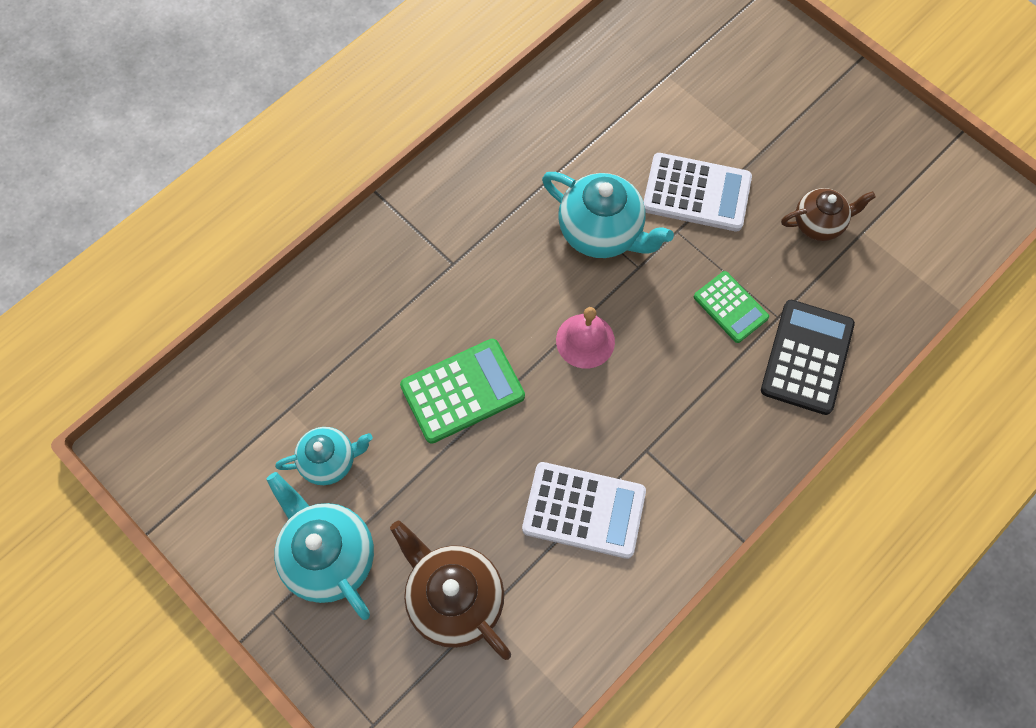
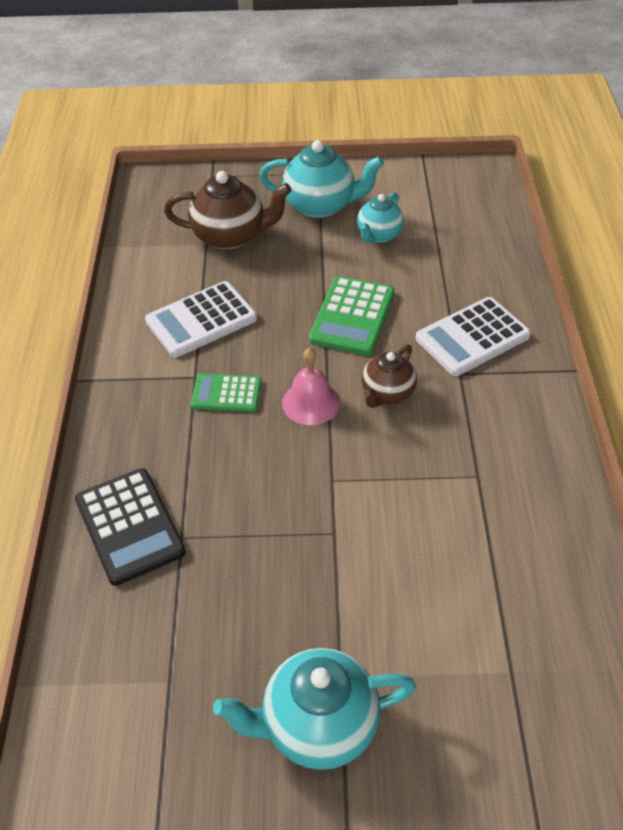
camera: 135 degrees right, 20 degrees down
turquoise teapot [542,172,674,258] -> turquoise teapot moved to [213,648,416,770]
white calculator [643,153,752,232] -> white calculator moved to [416,297,531,376]
green calculator [694,271,769,343] -> green calculator moved to [191,374,262,412]
brown teapot [781,188,876,241] -> brown teapot moved to [362,344,417,408]

